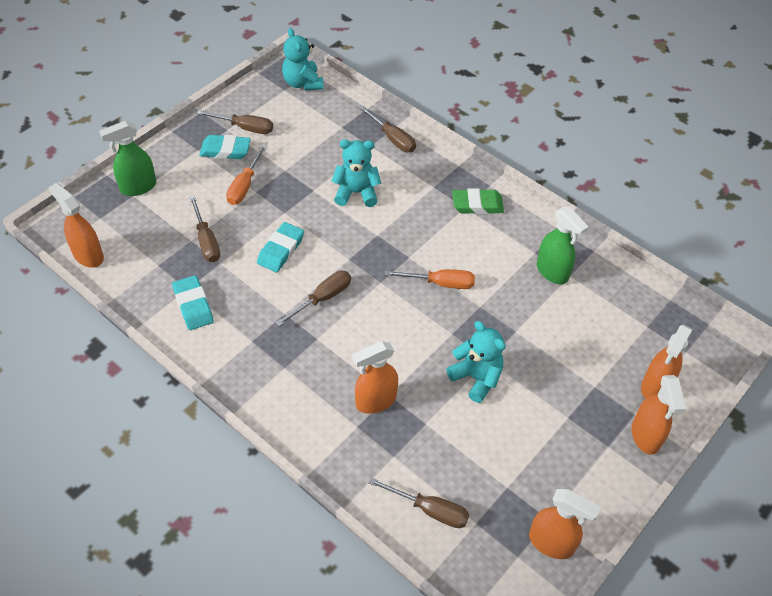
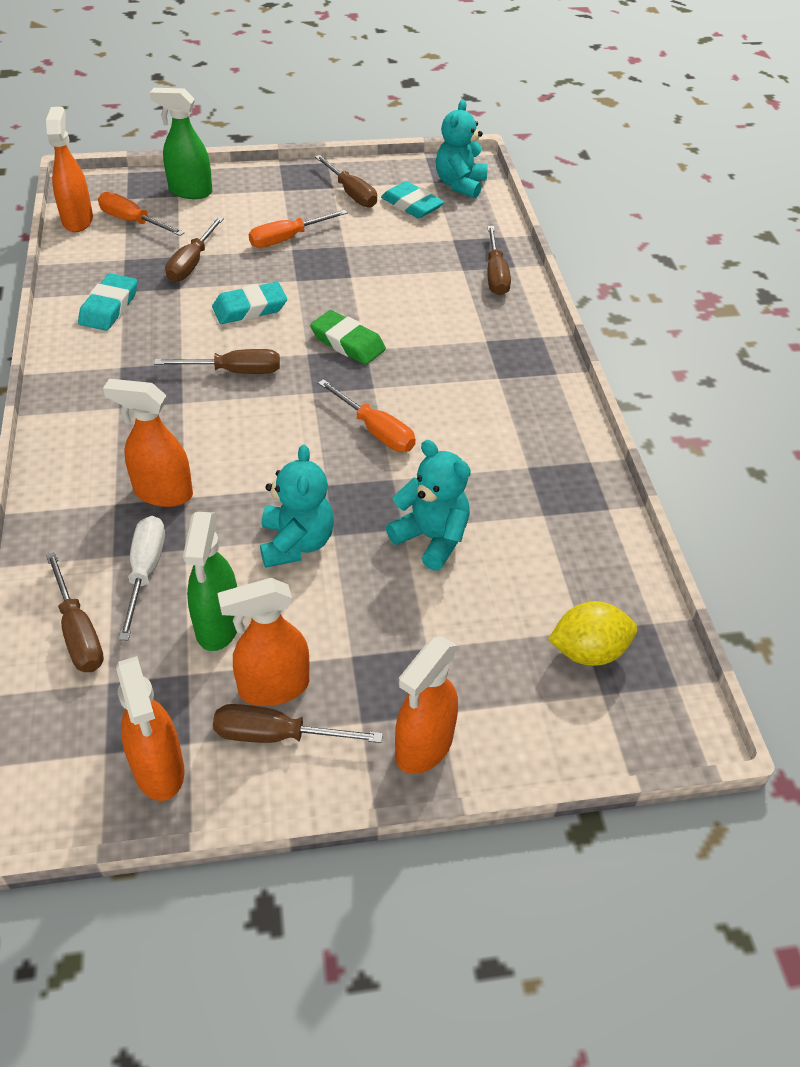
camera: 40 degrees right, 5 degrees down
turquoise eraser [199,135,251,159] -> turquoise eraser moved to [381,181,444,218]
turquoise teddy bear [331,139,382,207] -> turquoise teddy bear moved to [386,440,471,571]
green eraser [452,188,504,214] -> green eraser moved to [310,310,386,365]
green spray bottle [537,207,589,284] -> green spray bottle moved to [183,512,237,651]
orange spray bottle [641,324,693,399] -> orange spray bottle moved to [217,578,309,706]
none -> orange screwdriver [98,192,185,236]
none -> white screwdriver [119,516,165,640]
none -> brown screwdriver [213,704,383,743]
none -> yellow lemon [548,601,637,666]

